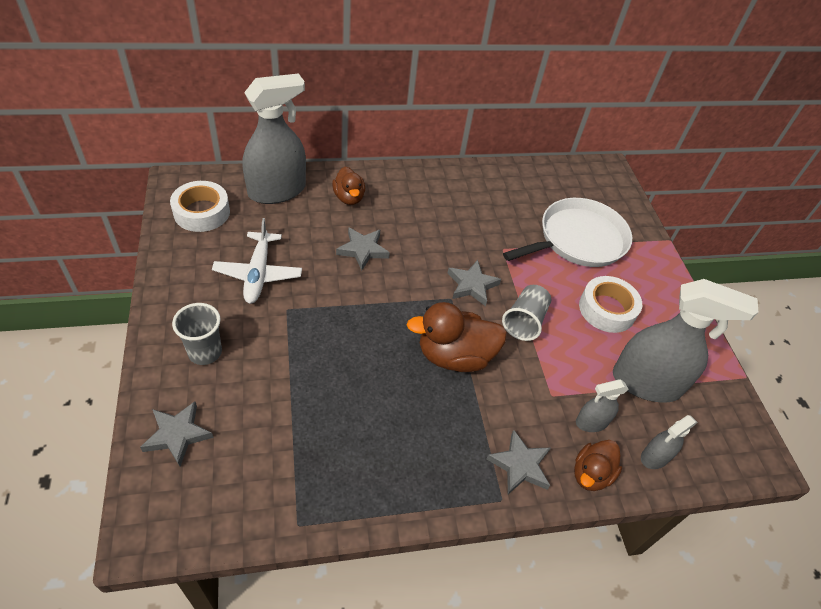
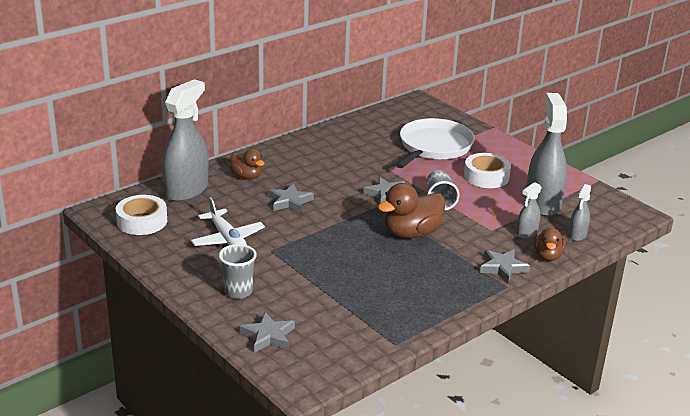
camera: 25 degrees left, 20 degrees down
grey spray bottle [613,279,758,403] -> grey spray bottle turned 75 degrees counterclockwise [525,93,567,216]

